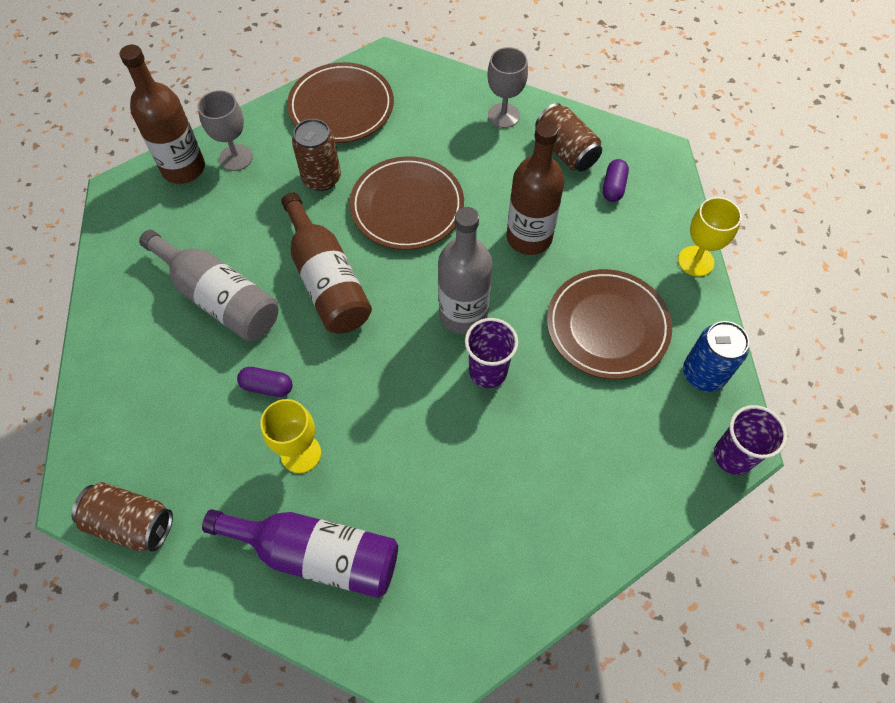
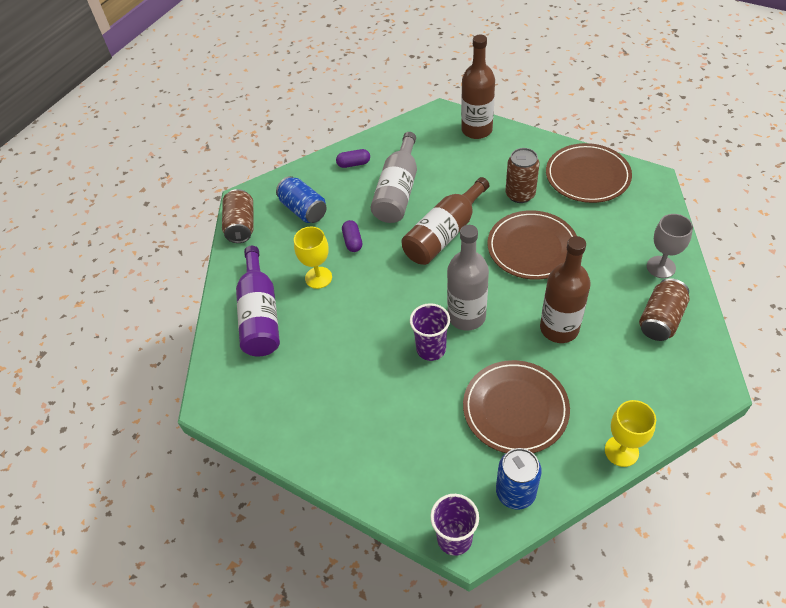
camera: 70 degrees right, 10 degrees down
grey goblet [197,90,253,171] -> none
purple capsule [603,159,629,202] -> purple capsule moved to [336,149,370,168]
none -> blue can [276,176,327,223]

